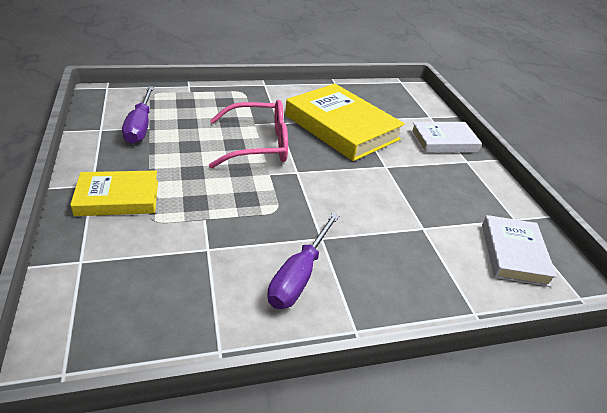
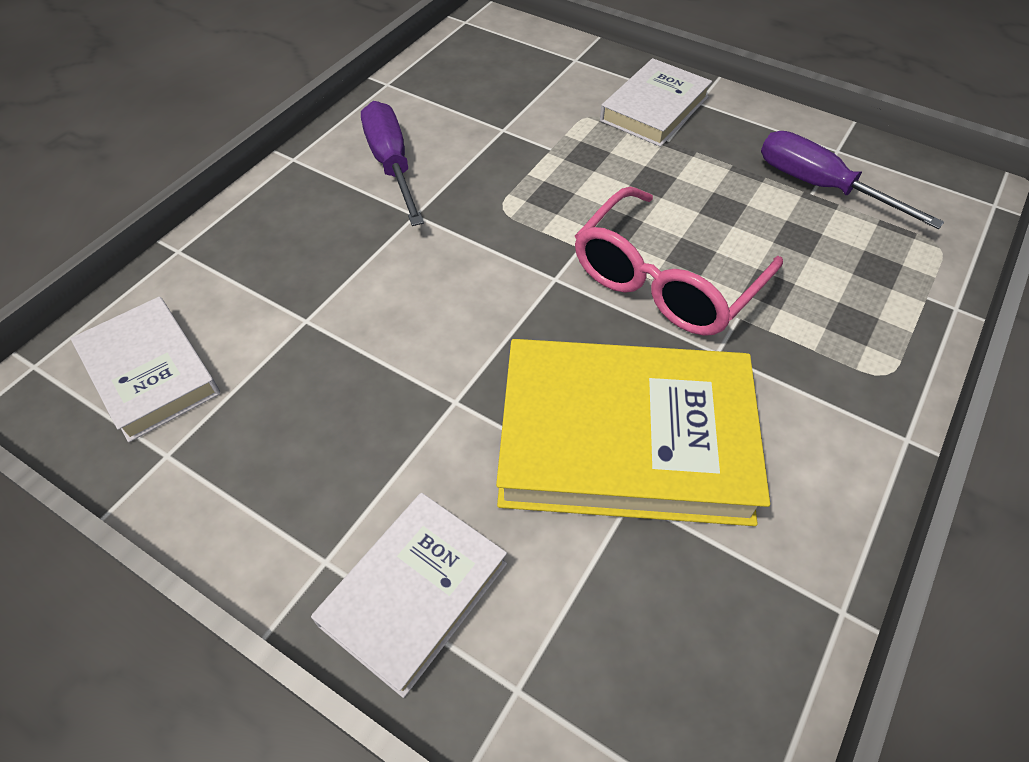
camera: 140 degrees right, 15 degrees up
yellow book [70,171,158,216] -> white book [600,58,712,147]

